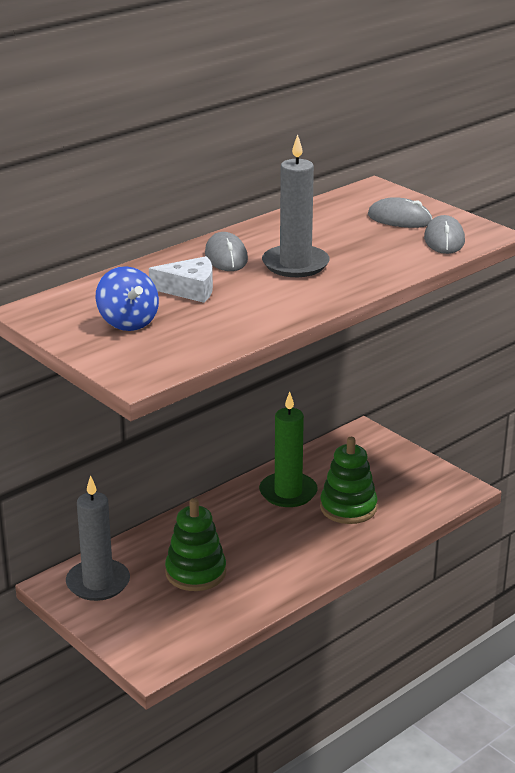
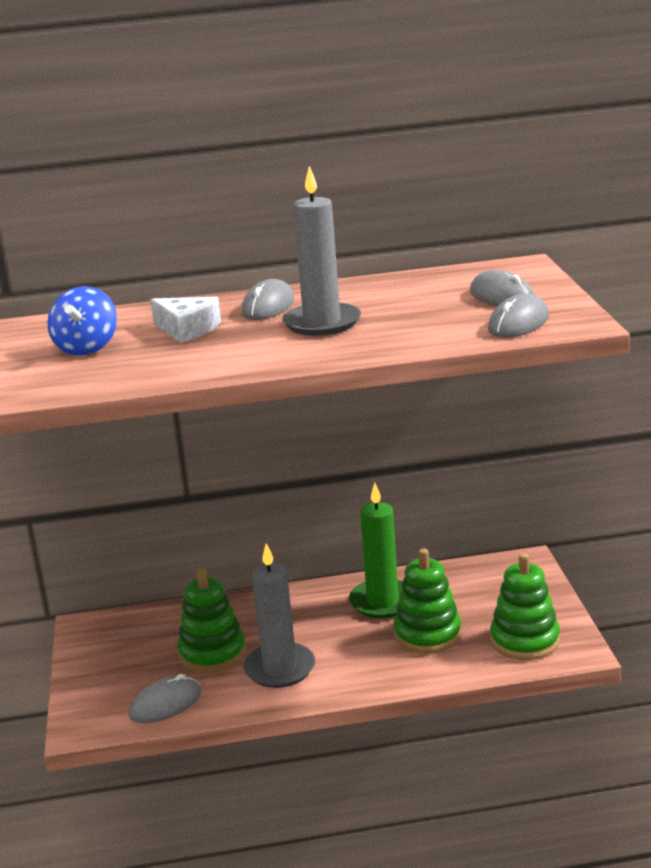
camera: 35 degrees right, 5 degrees down
grey candle [66,475,130,601] -> grey candle moved to [243,543,315,688]
none -> grey mouse [129,674,201,723]
none -> green stacking toy [490,553,560,660]

